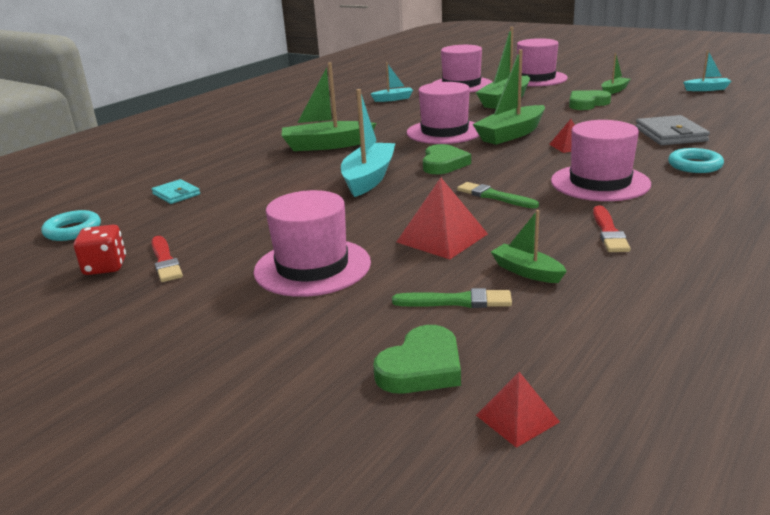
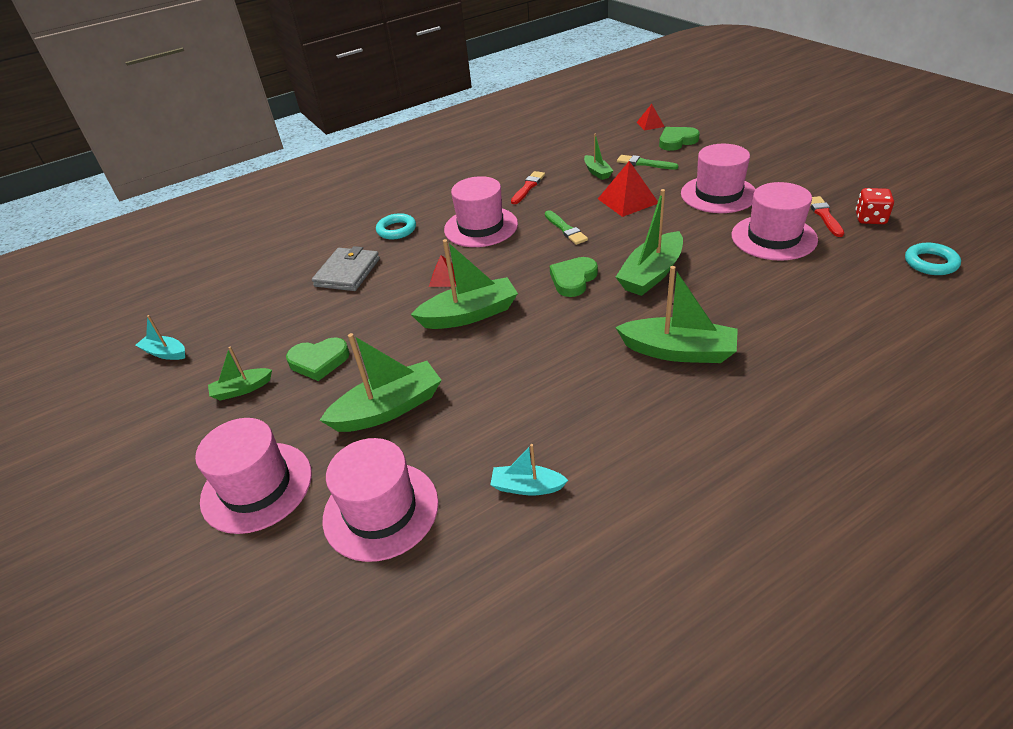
camera: 155 degrees left, 15 degrees up
turquoise wallet [152,179,200,204] -> none
turquoise boat [341,89,396,197] -> green boat [616,189,683,296]
pink hat [407,82,479,144] -> pink hat moved to [732,182,818,261]

